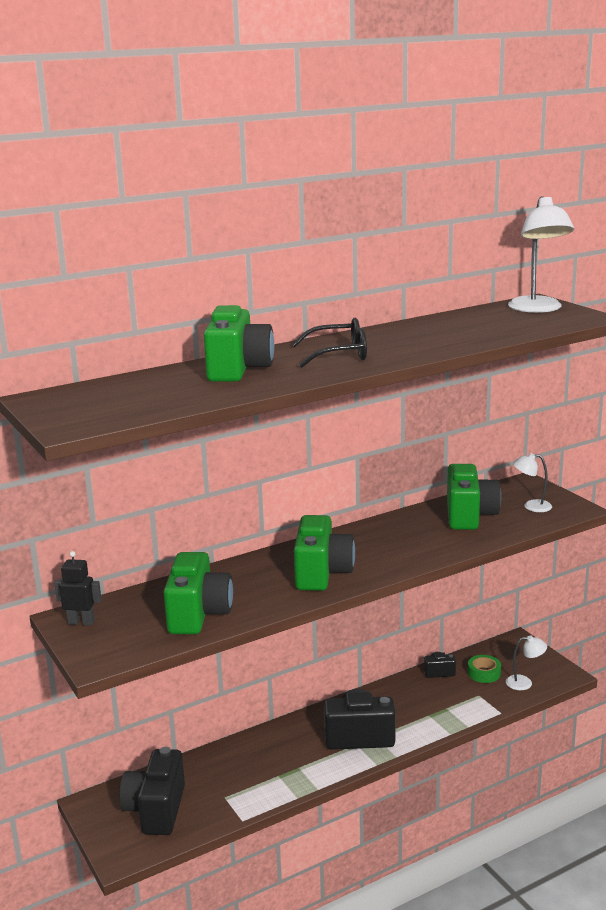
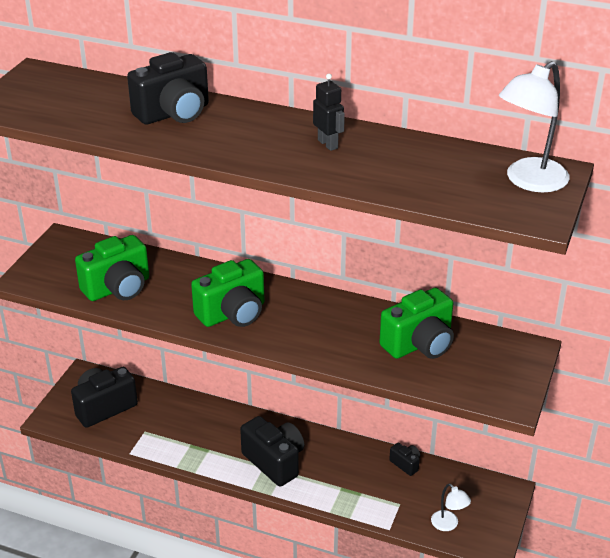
camera: 50 degrees right, 15 degrees up
black robot [54,551,102,626] -> black robot moved to [313,74,345,151]
green camera [204,305,274,382] -> black camera [127,52,209,124]
black glasses [292,318,367,368] -> none
green tape [468,655,501,683] -> none
white lamp [513,453,552,512] -> none

